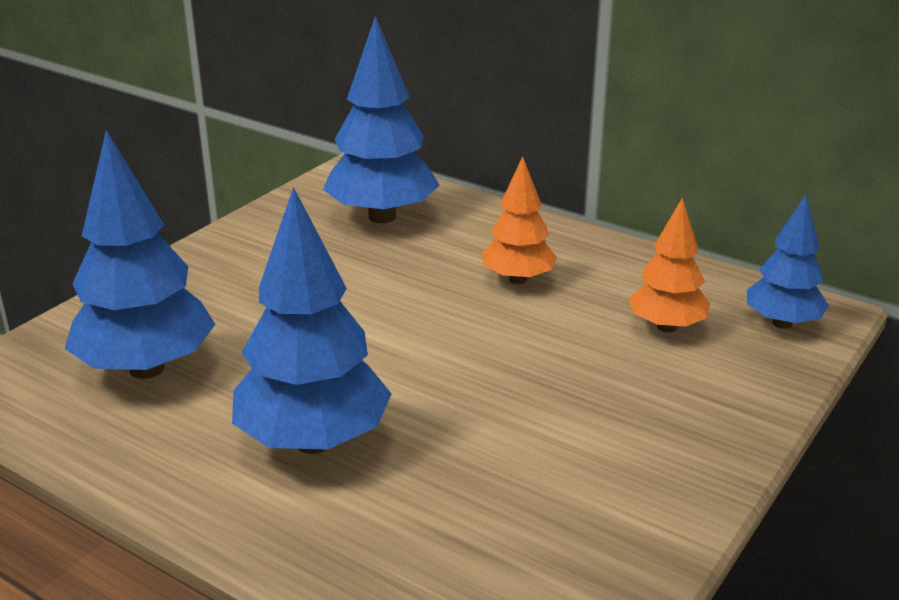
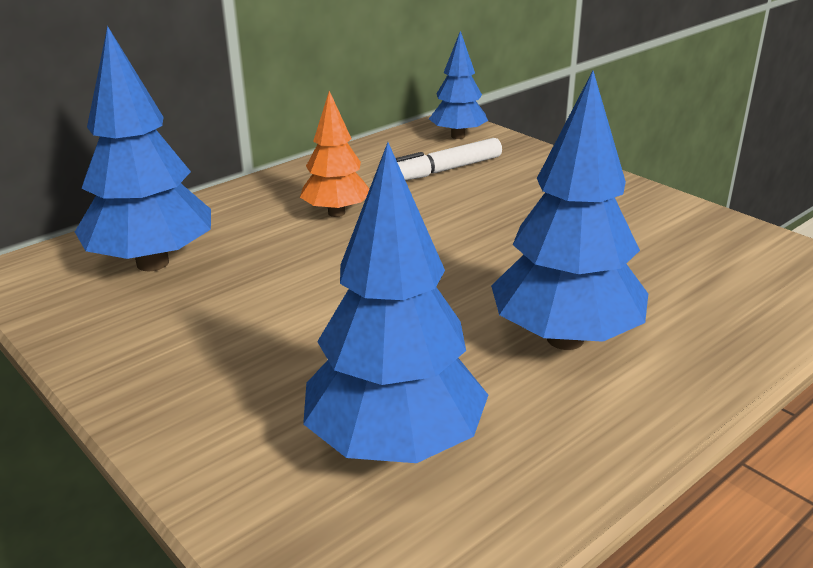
camera: 75 degrees left, 0 degrees up
orange tree [629,198,710,333] -> white marker [396,138,502,180]

